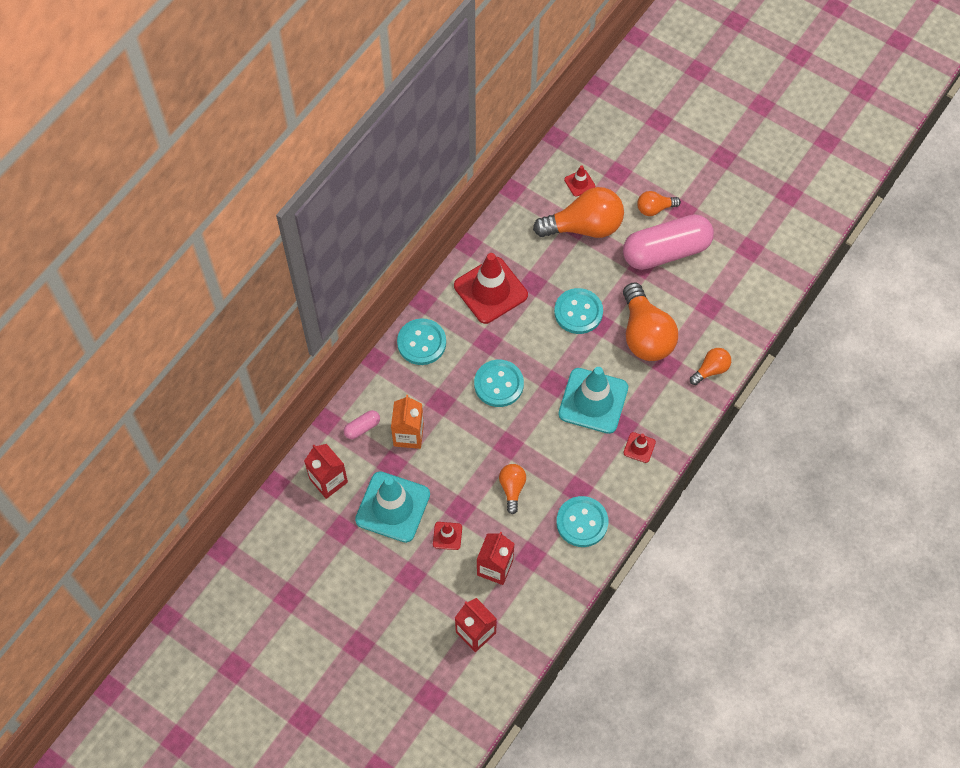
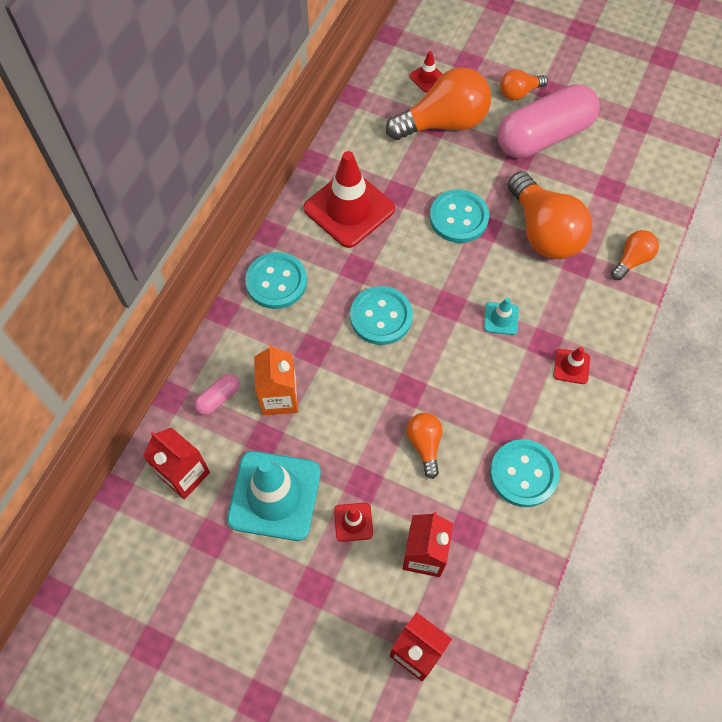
camera: 10 degrees left, 0 degrees up
turquoise traffic cone [558,367,628,434] -> turquoise traffic cone [484,298,519,335], size x0.44

